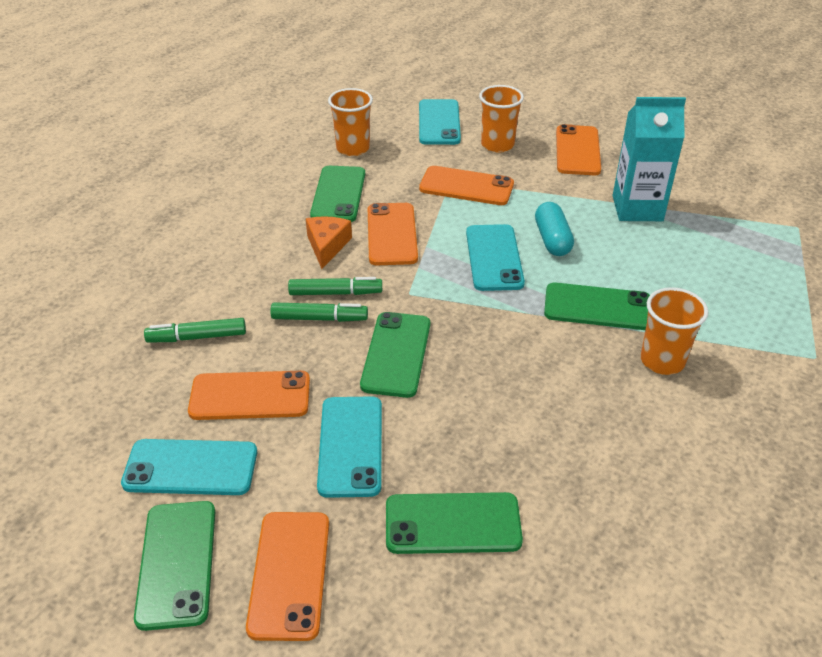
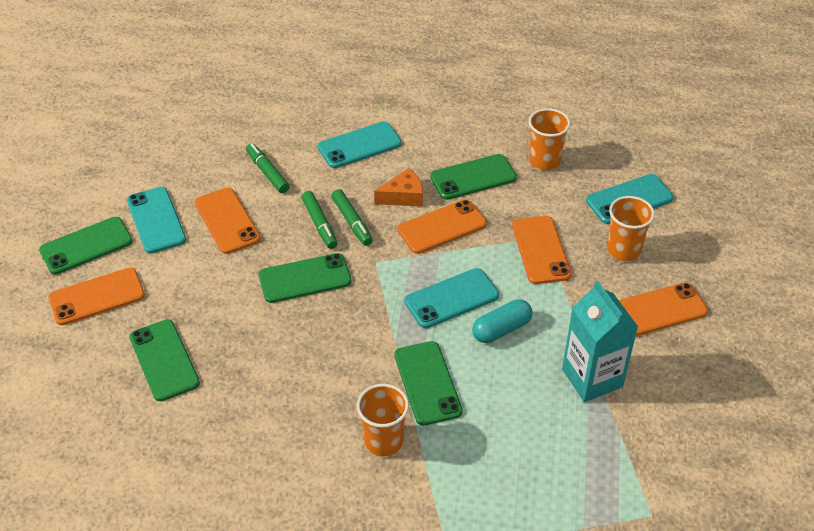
camera: 65 degrees right, 5 degrees up
turquoise phone [317,396,382,498] -> turquoise phone moved to [318,122,402,168]

